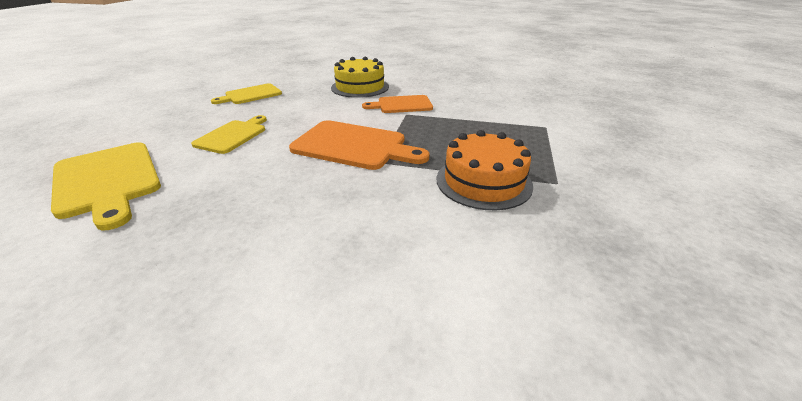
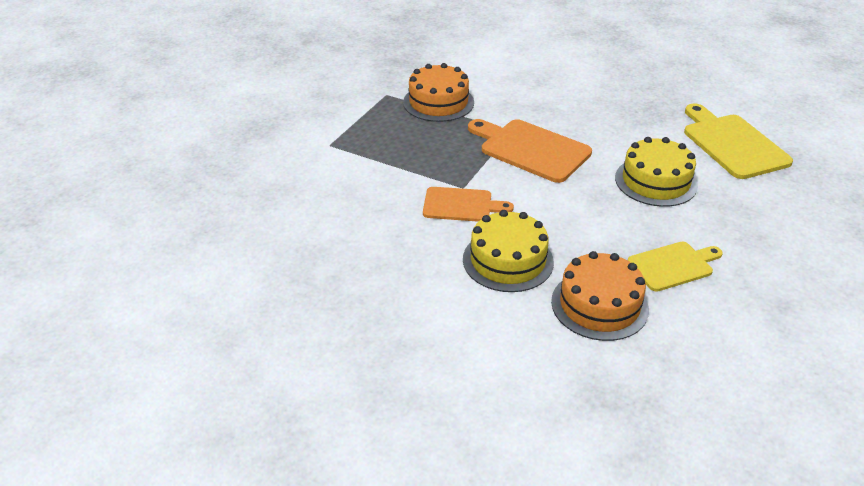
camera: 165 degrees left, 5 degrees up
yellow cutting board [191,115,267,154] -> yellow cake [615,137,698,207]
none -> orange cake [551,251,649,341]

